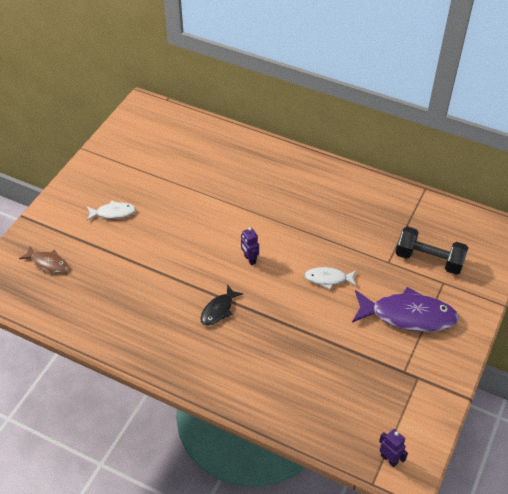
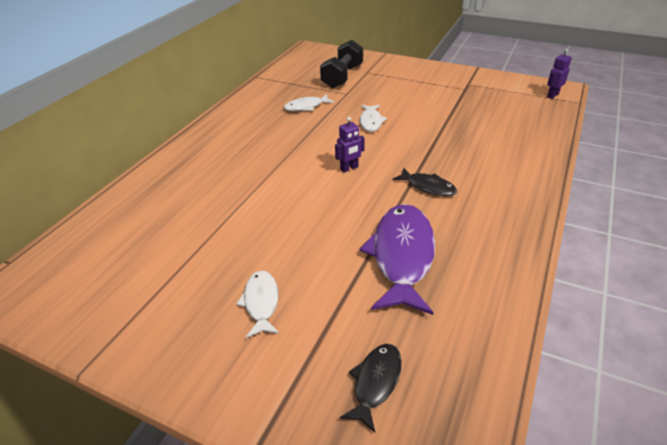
camera: 90 degrees left, 10 degrees down
brown fish [19,246,68,273] -> black fish [340,344,402,433]
purple fish [352,287,459,332] -> purple fish moved to [359,204,435,315]
none -> white fish [283,94,334,111]

